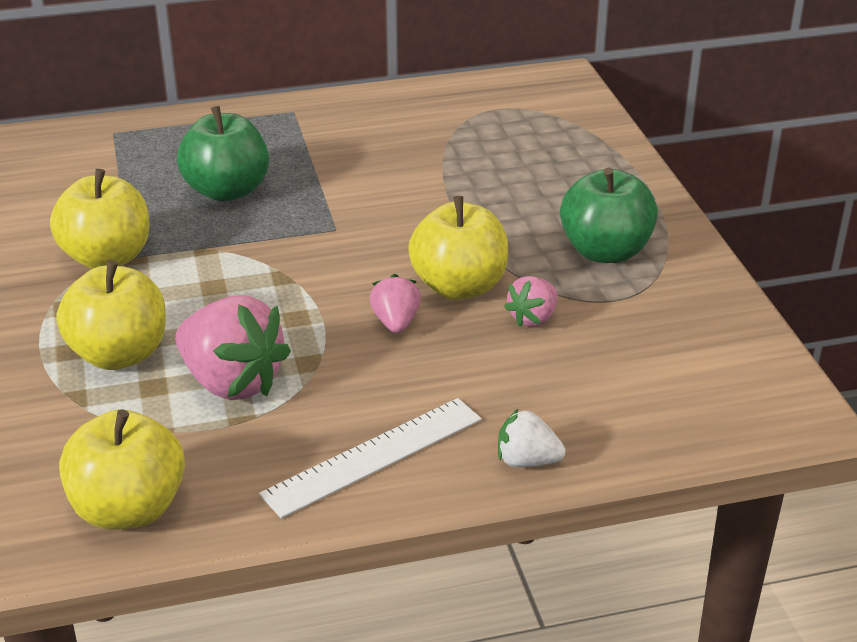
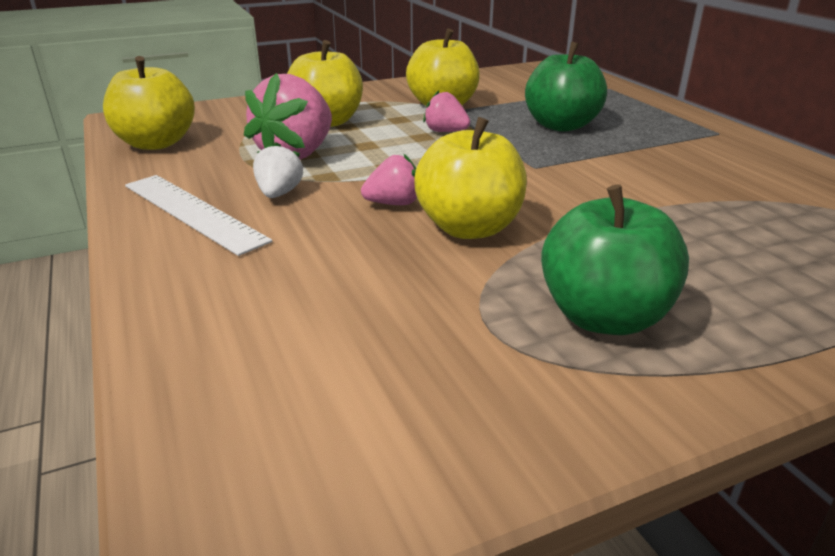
camera: 80 degrees right, 5 degrees down
white strawberry [498,408,566,467] -> white strawberry moved to [253,142,303,198]
pink strawberry [504,276,558,327] -> pink strawberry moved to [423,90,470,132]

